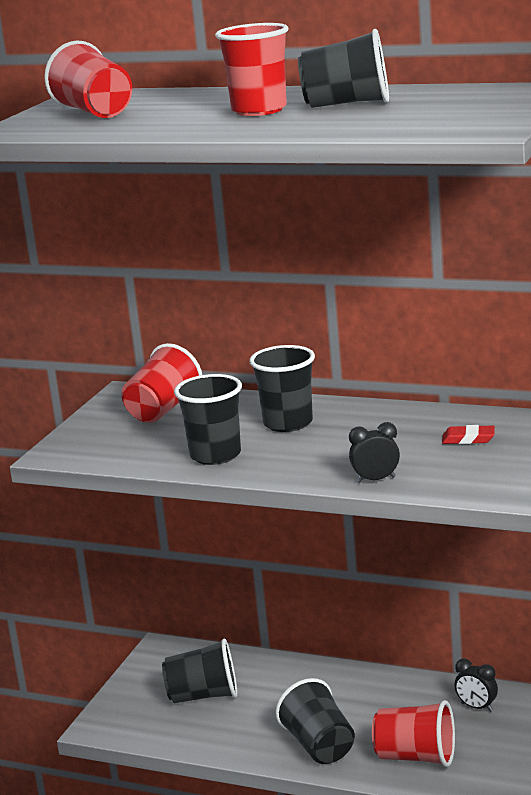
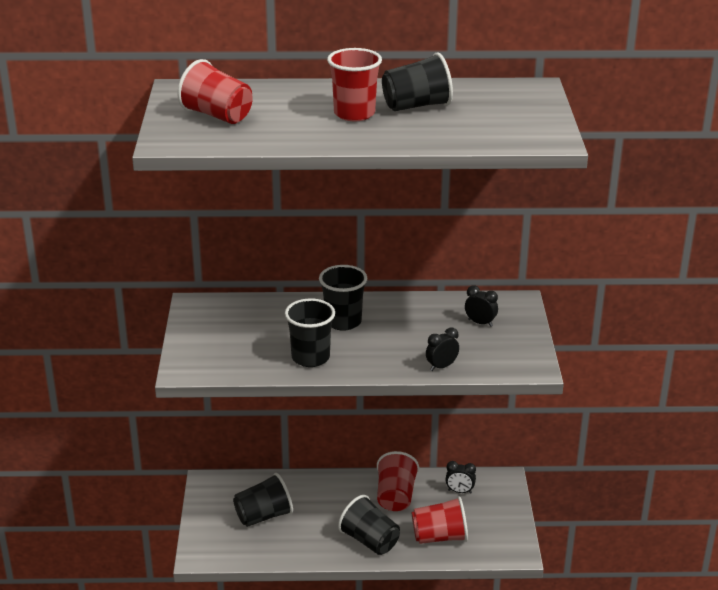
camera: 25 degrees left, 10 degrees up
red cup [122,343,202,423] -> red cup moved to [377,451,419,511]
red eraser [442,425,495,444] -> black clock [465,285,498,327]

